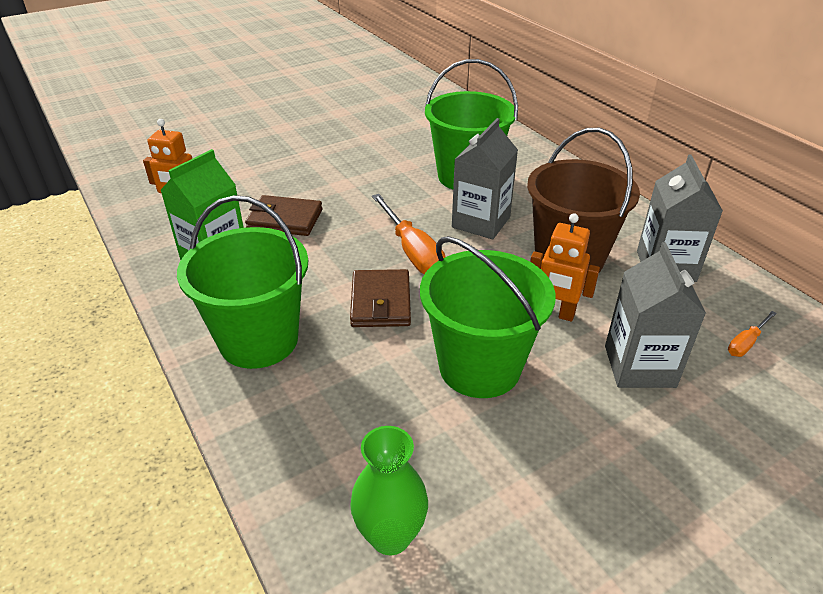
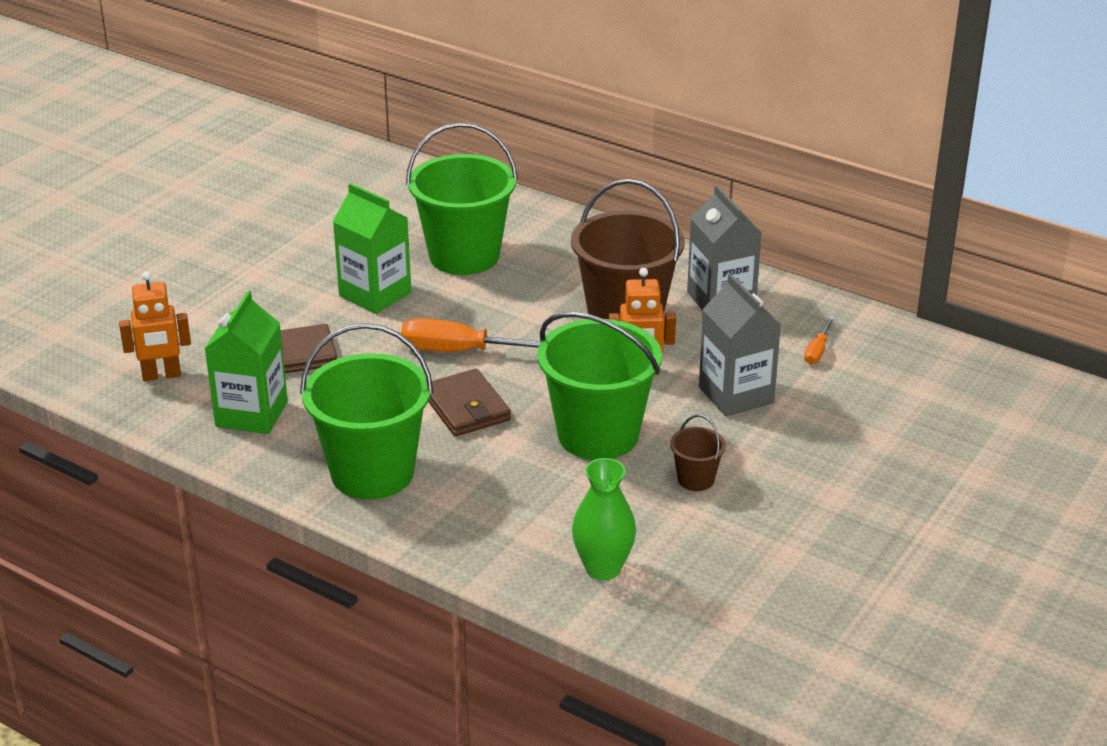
camera: 25 degrees left, 5 degrees down
orange screwdriver [372,194,446,274] -> orange screwdriver turned 150 degrees clockwise [401,318,541,352]
grey carton [452,118,518,239] -> none
none -> green carton [332,183,411,314]
none -> brown bucket [670,415,726,491]

